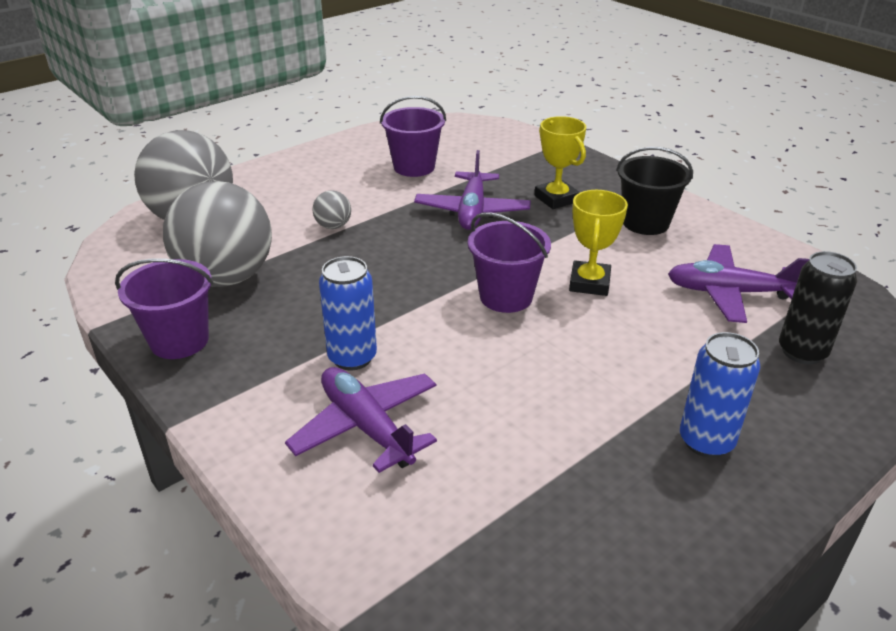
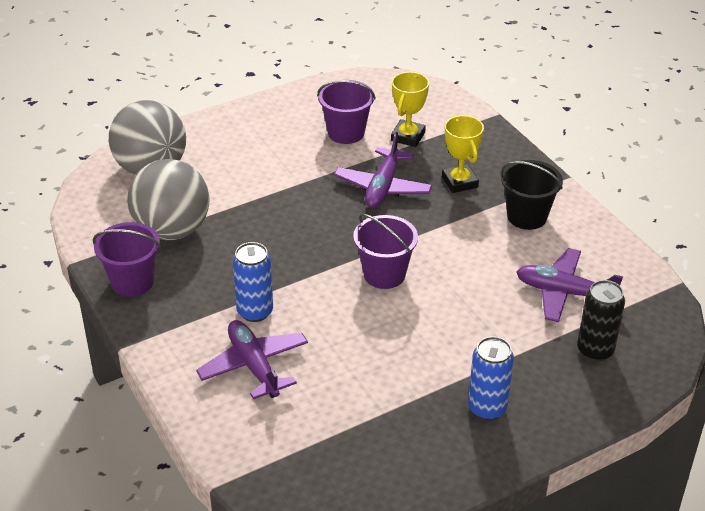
camera: 10 degrees right, 5 degrees up
grey ball [312,190,351,229] -> none
yellow trophy [569,190,628,296] -> yellow trophy moved to [391,72,429,147]

